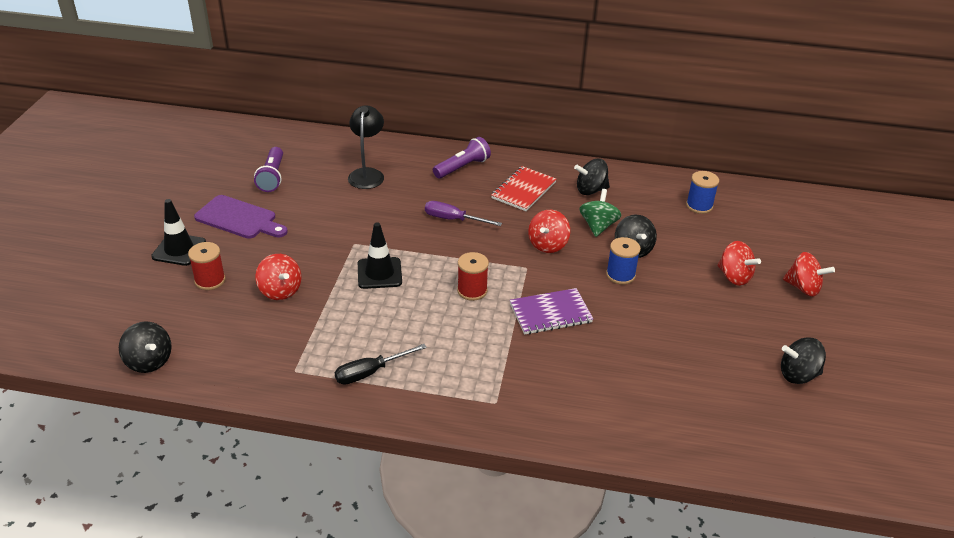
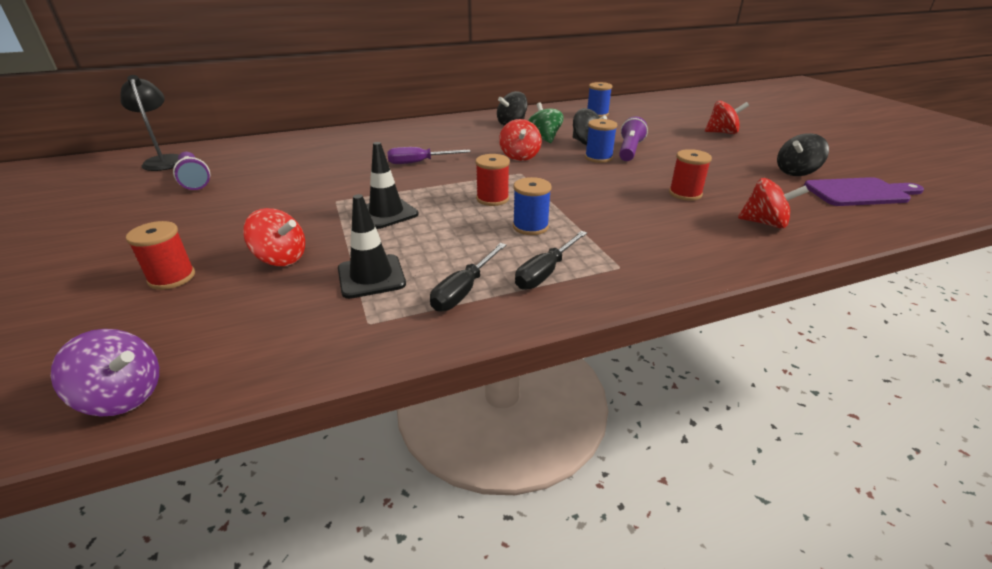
camera: 30 degrees left, 5 degrees down
black spinning top [119,321,172,373] -> purple spinning top [51,329,159,416]
black traffic cone [151,199,206,266] -> black traffic cone moved to [338,194,406,299]
purple cutting board [194,195,288,239] -> purple cutting board moved to [804,177,924,206]
black lamp [348,105,384,189] -> black lamp moved to [120,75,179,171]
purple flashlight [433,137,491,179] -> purple flashlight moved to [619,116,648,161]
red notebook [491,166,556,211] -> none
purple notebook [510,288,593,335] -> none
red spinning top [717,241,761,286] -> red spinning top moved to [738,178,809,229]
none -> blue spool [513,177,552,235]
none -> black screwdriver [515,231,587,290]
none -> red spool [669,149,712,201]

